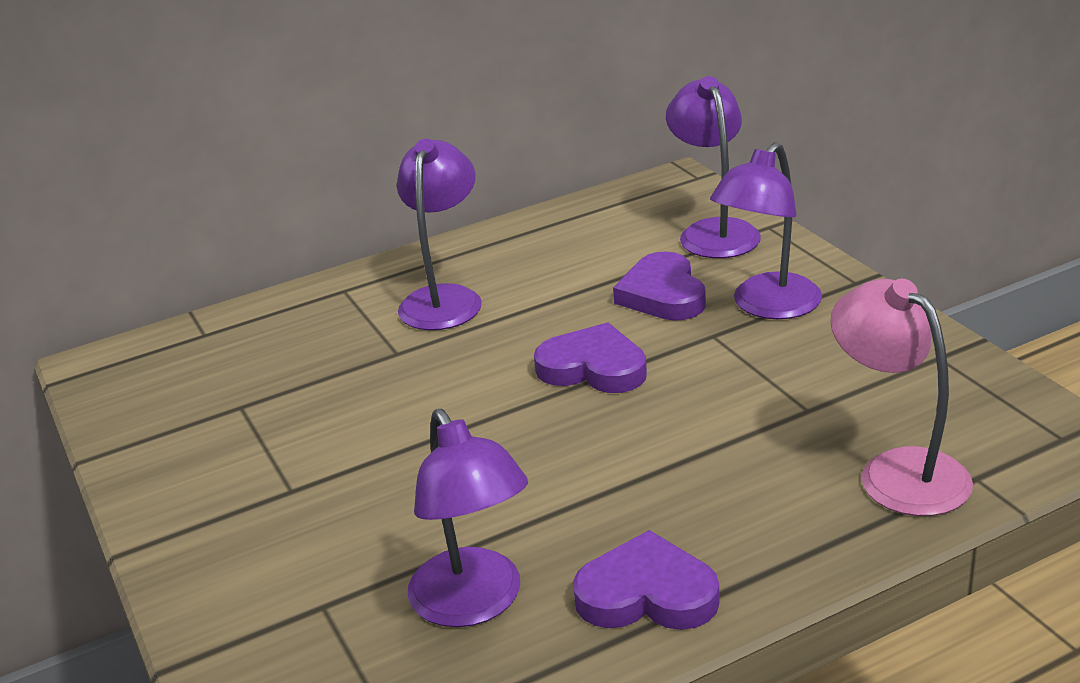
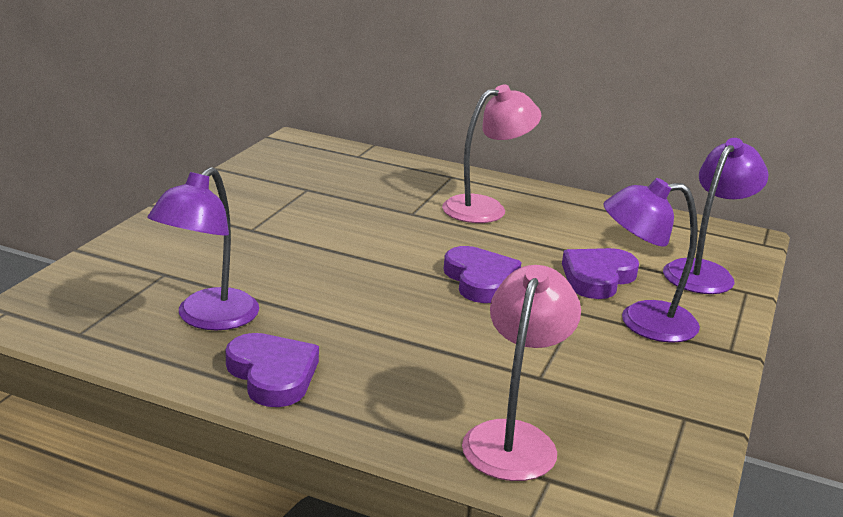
camera: 45 degrees right, 5 degrees down
purple lamp [397,139,482,330] -> pink lamp [442,85,541,223]

